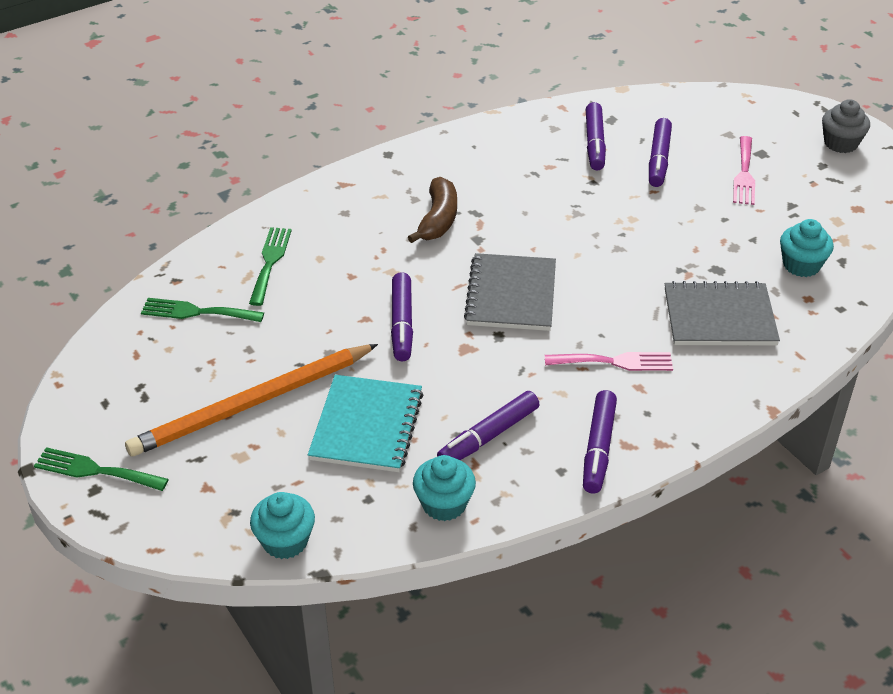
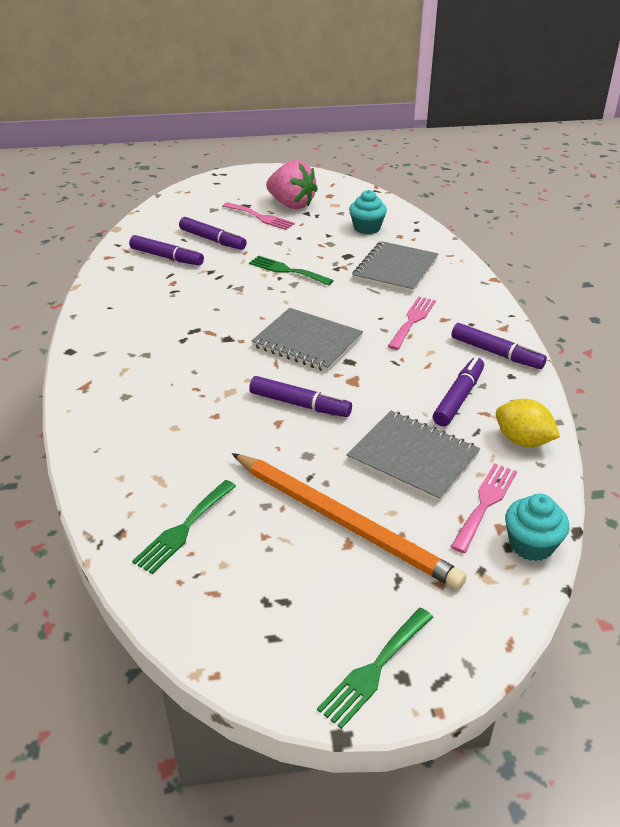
camera: 65 degrees left, 5 degrees down
orange pencil [125,344,378,456] -> orange pencil turned 45 degrees counterclockwise [232,453,467,589]
green fork [249,227,292,306] -> green fork moved to [249,256,334,286]
turquoise notebook [308,375,423,472] -> grey notebook [347,411,480,502]
brown banana [408,177,457,243] -> none
turquoise cupcake [413,455,476,521] -> yellow lemon [496,399,560,447]
purple marker [437,391,540,460] -> purple marker turned 135 degrees counterclockwise [433,357,484,427]
grey cupcake [822,99,870,153] -> none
none -> pink strawberry [266,160,318,209]
none -> pink fork [451,463,517,553]

